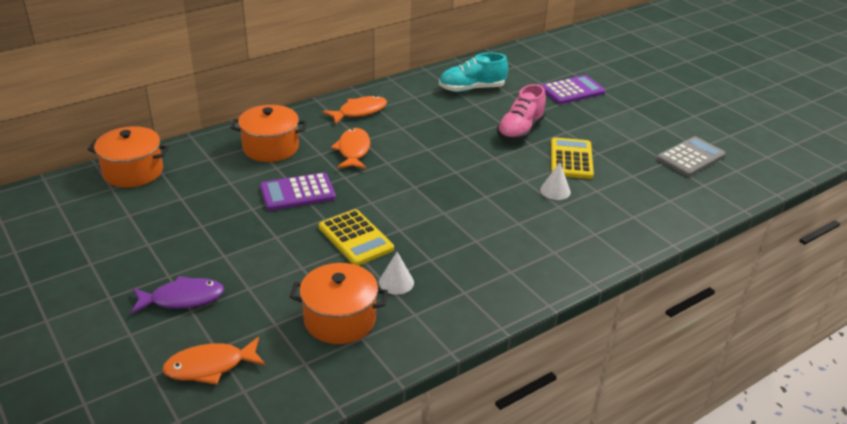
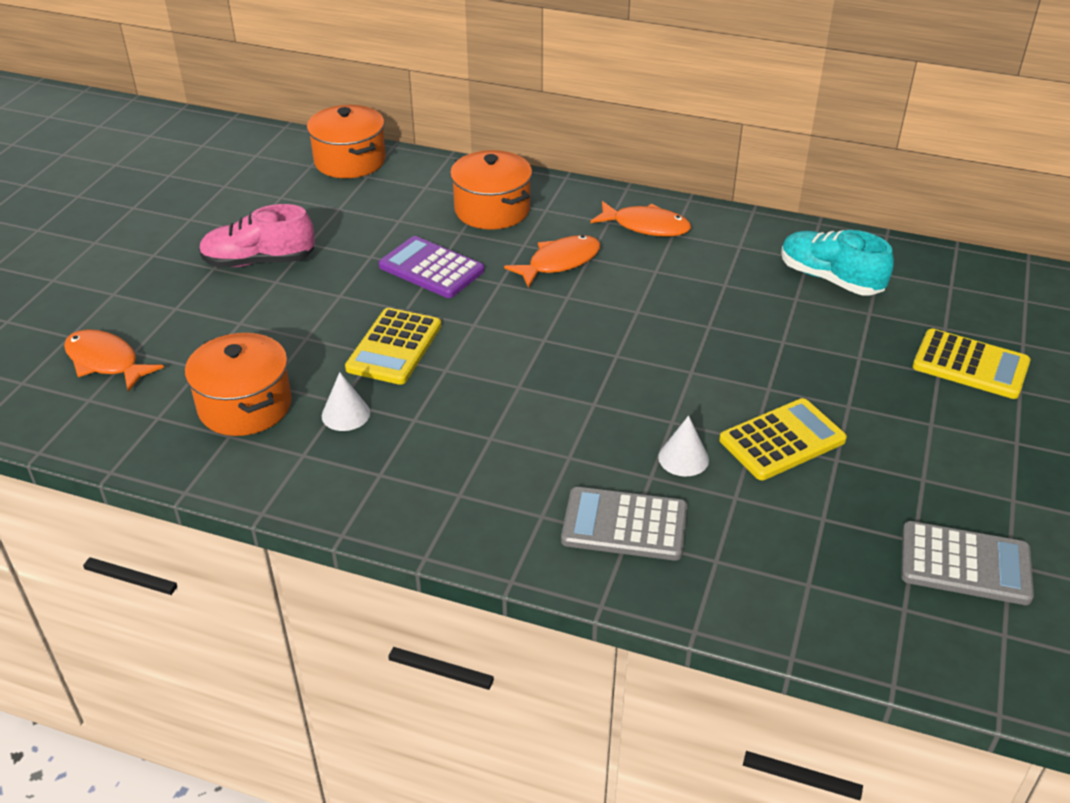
camera: 55 degrees right, 5 degrees up
purple fish [131,276,224,314] -> none
pink shoe [497,84,546,141] -> pink shoe moved to [199,204,315,268]
purple calculator [541,75,606,104] -> yellow calculator [913,328,1031,399]
none -> grey calculator [561,487,687,561]

